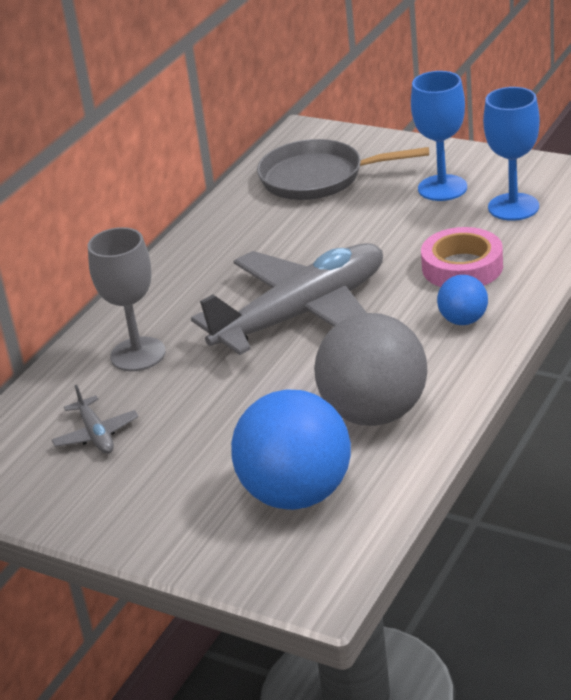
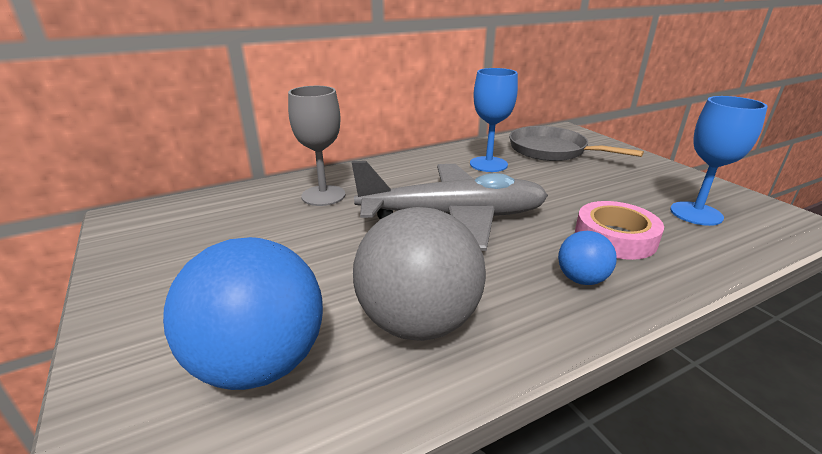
camera: 30 degrees right, 5 degrees down
grey plane [52,385,139,454] -> none
blue goblet [411,71,467,201] -> blue goblet moved to [470,68,518,172]

